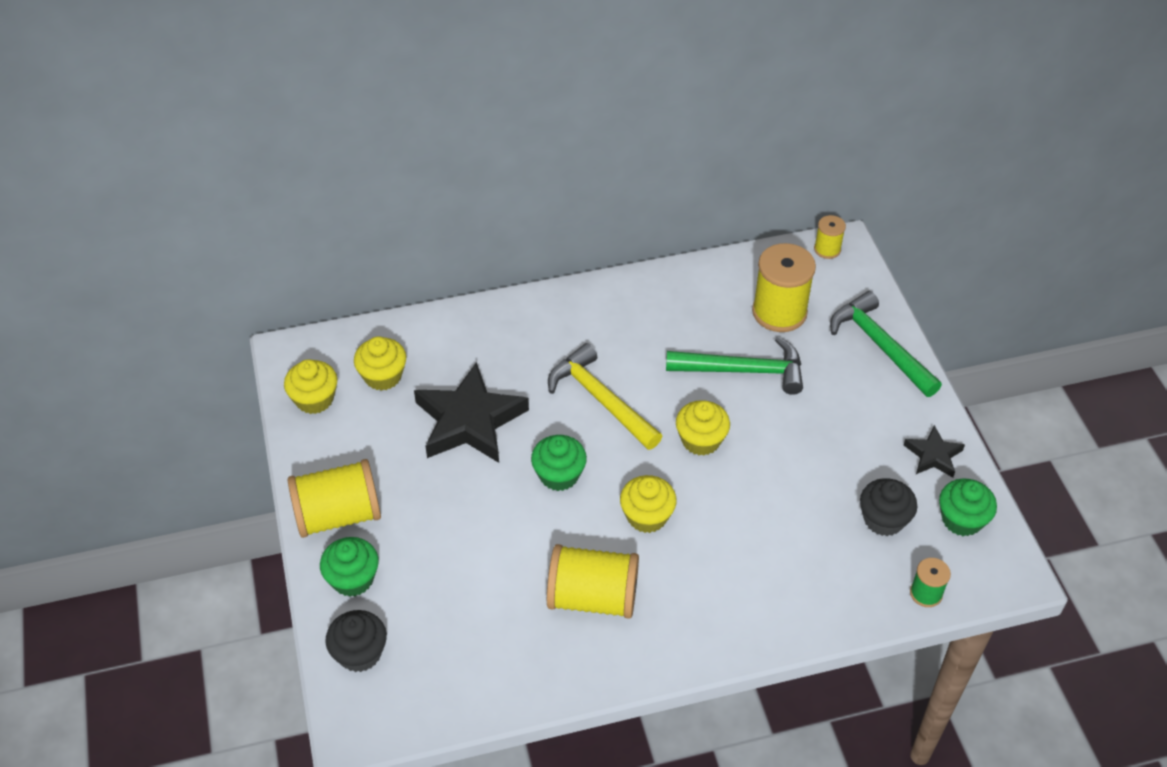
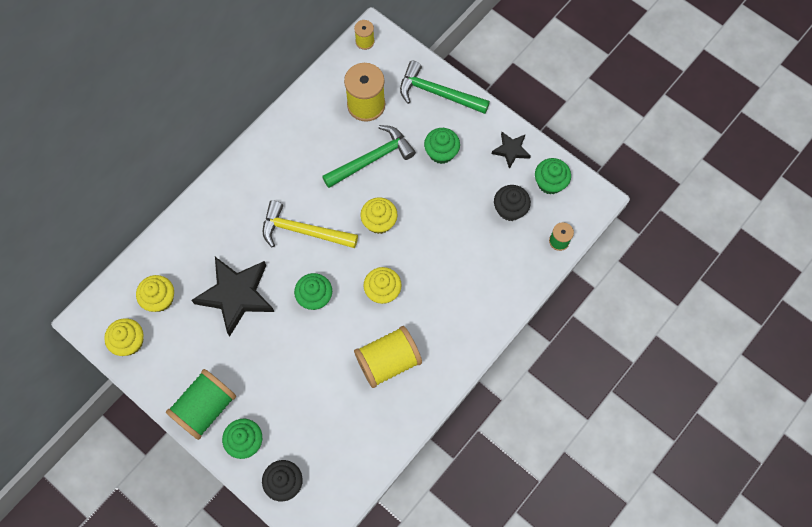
camera: 35 degrees left, 20 degrees up
yellow spool [288,459,381,538] -> green spool [166,369,236,440]
none -> green cupcake [424,128,460,164]

